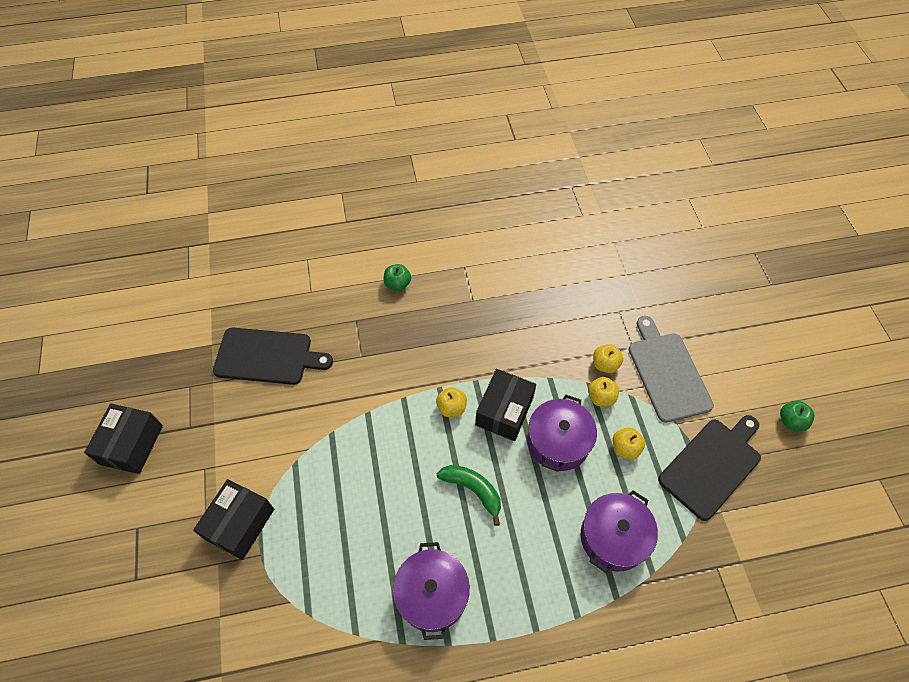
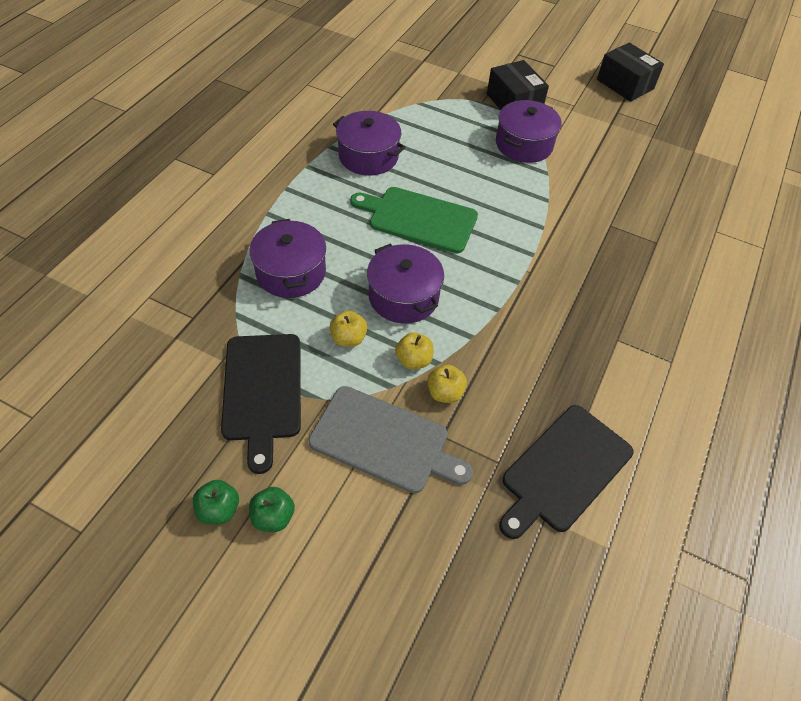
camera: 125 degrees right, 5 degrees down
black cutting board [213,328,333,385] -> black cutting board moved to [499,405,634,539]
green apple [384,264,411,291] -> green apple moved to [249,487,295,532]
yellow apple [436,387,467,417] -> none
green banana [437,465,501,526] -> green cutting board [350,187,478,253]
black box [475,369,536,441] -> none
none -> purple pot [496,100,562,163]

